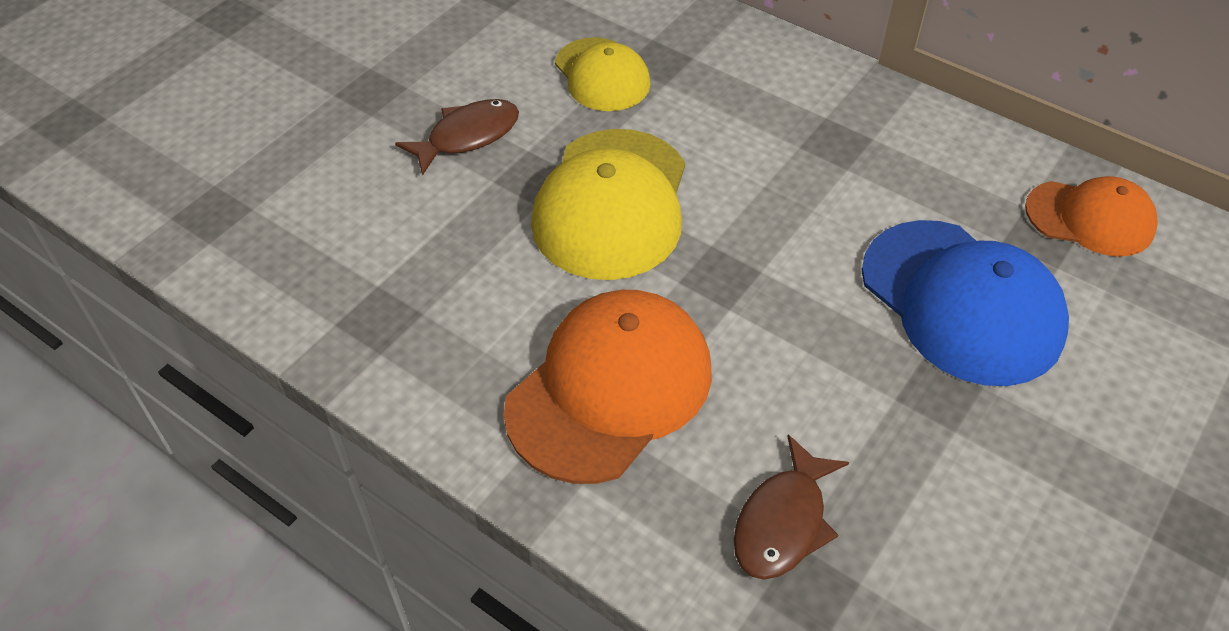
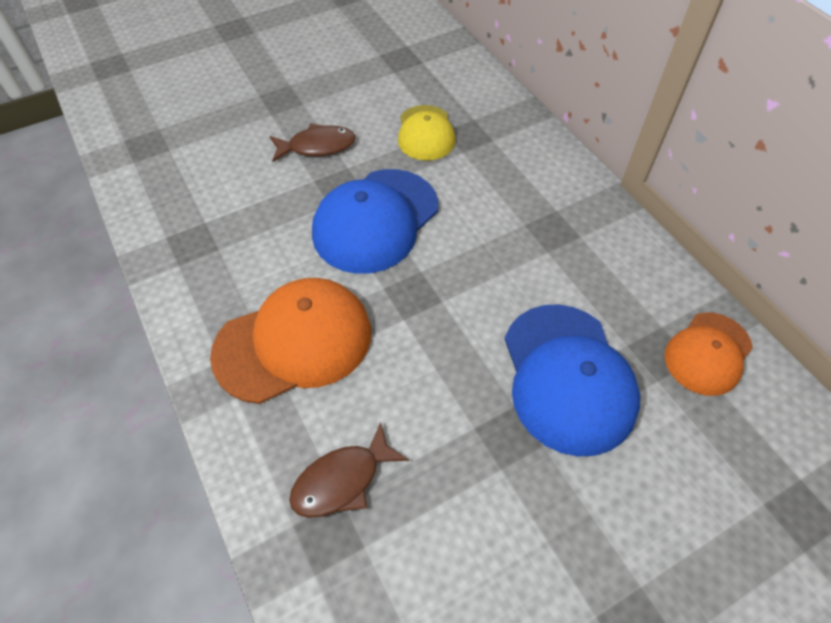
camera: 25 degrees right, 5 degrees up
yellow cap [531,129,685,280] -> blue cap [312,169,438,274]
orange cap [1025,176,1158,257] -> orange cap turned 90 degrees clockwise [665,312,753,396]

